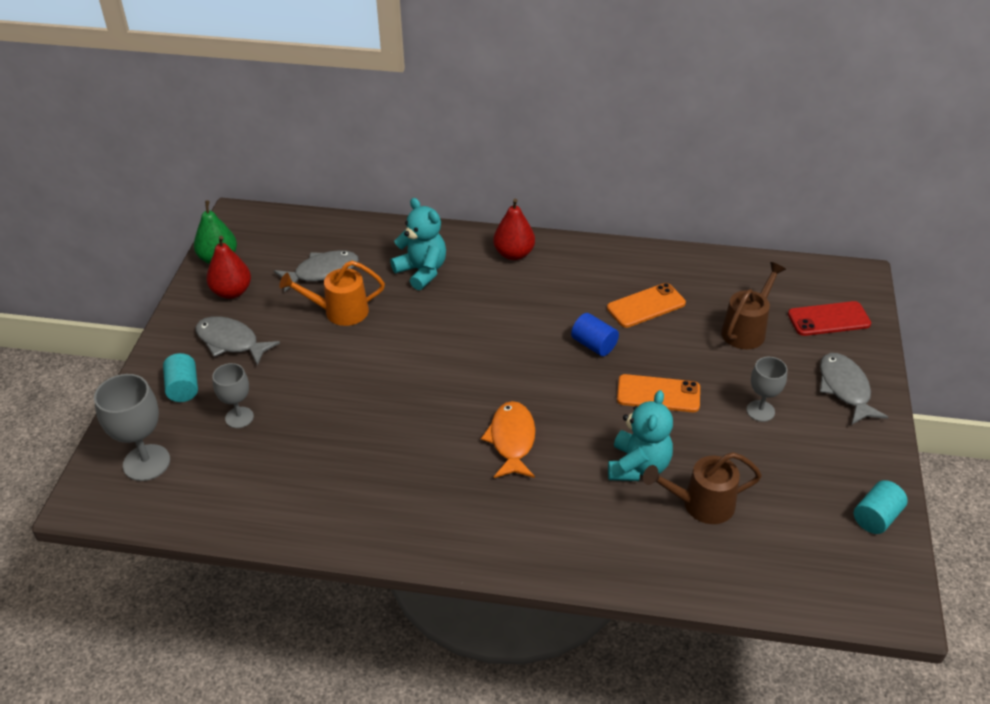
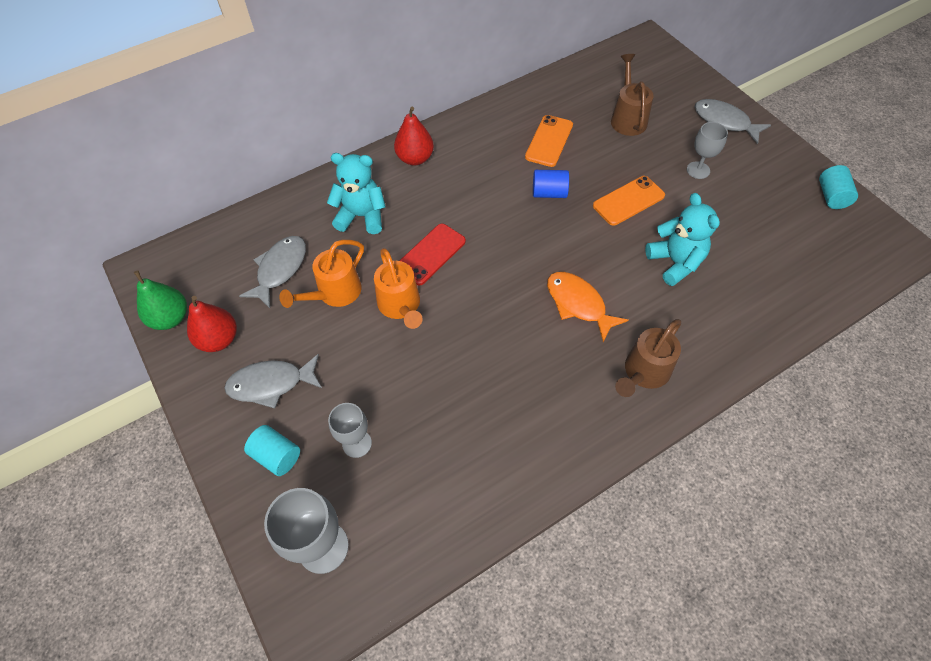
camera: 40 degrees left, 15 degrees up
brown watering can [643,452,762,524] -> brown watering can moved to [615,319,681,397]
red phone [788,301,871,336] -> red phone moved to [399,224,466,285]
none -> orange watering can [374,248,422,329]

